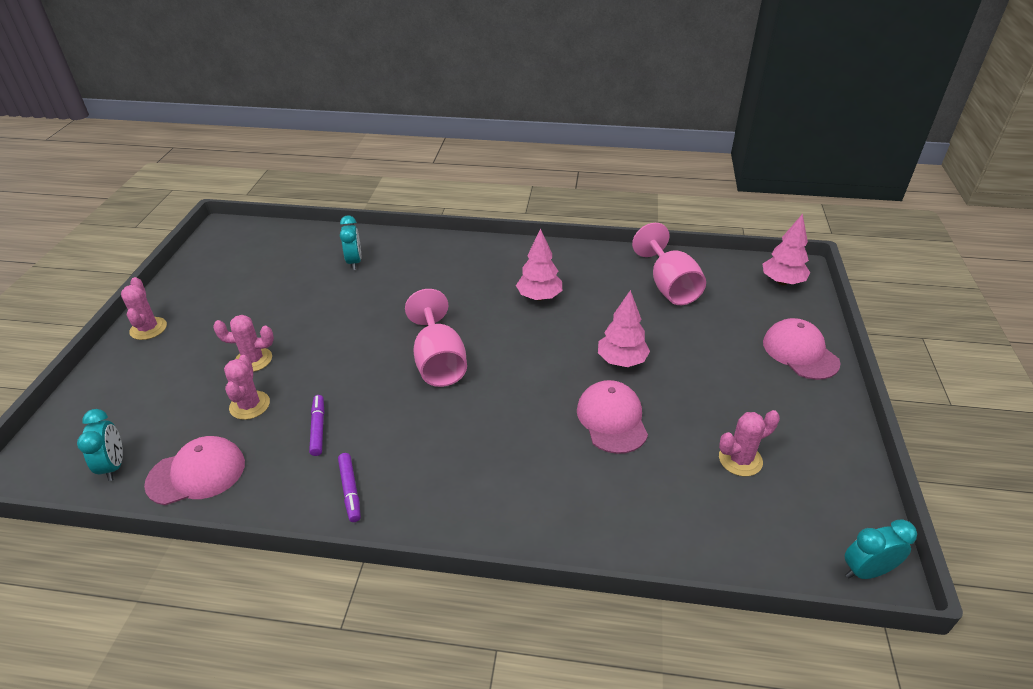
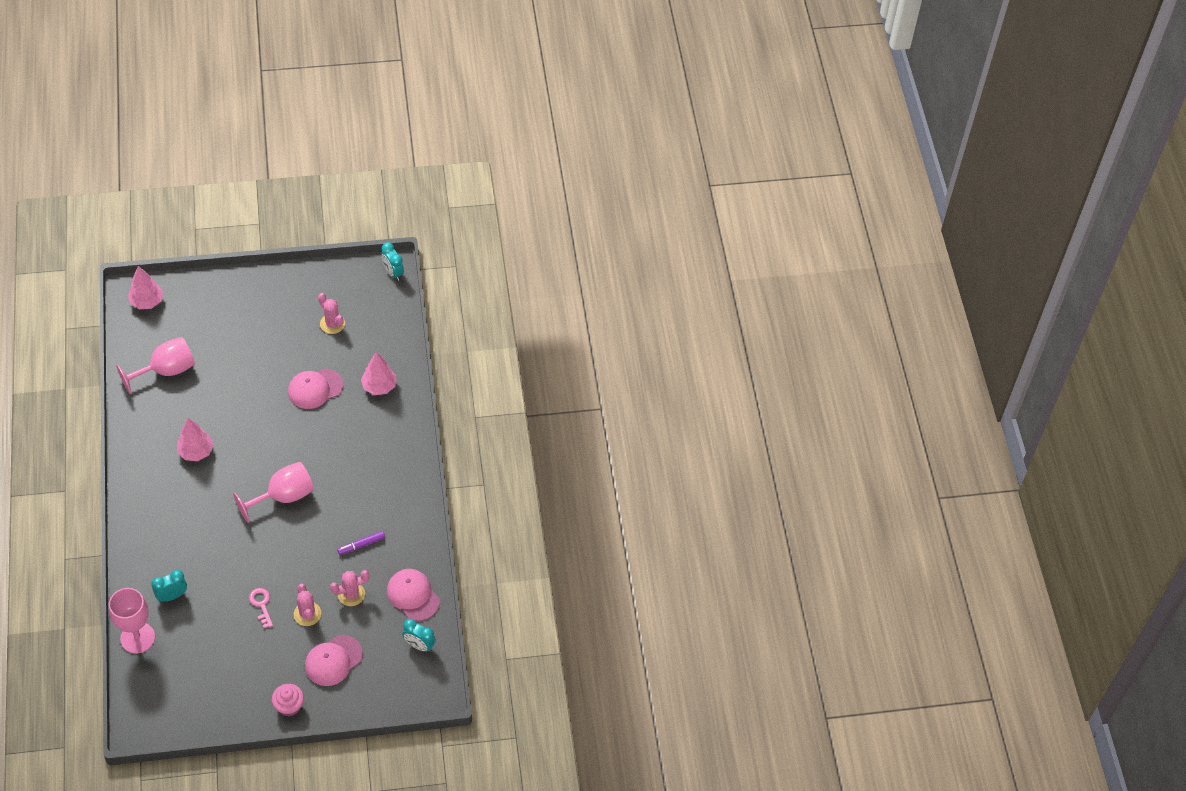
camera: 110 degrees left, 15 degrees up
turquoise clock [77,409,123,481] -> turquoise clock turned 120 degrees counterclockwise [402,619,436,652]
pink cactus [121,277,167,340] -> pink cupcake [272,684,304,716]
purple marker [338,453,361,522] -> none
pink tree [598,290,650,367] -> pink tree moved to [361,352,397,395]
pink cap [763,318,840,380] -> pink cap moved to [305,635,363,686]
none -> pink goblet [109,588,155,654]
none -> pink key [249,588,273,628]

